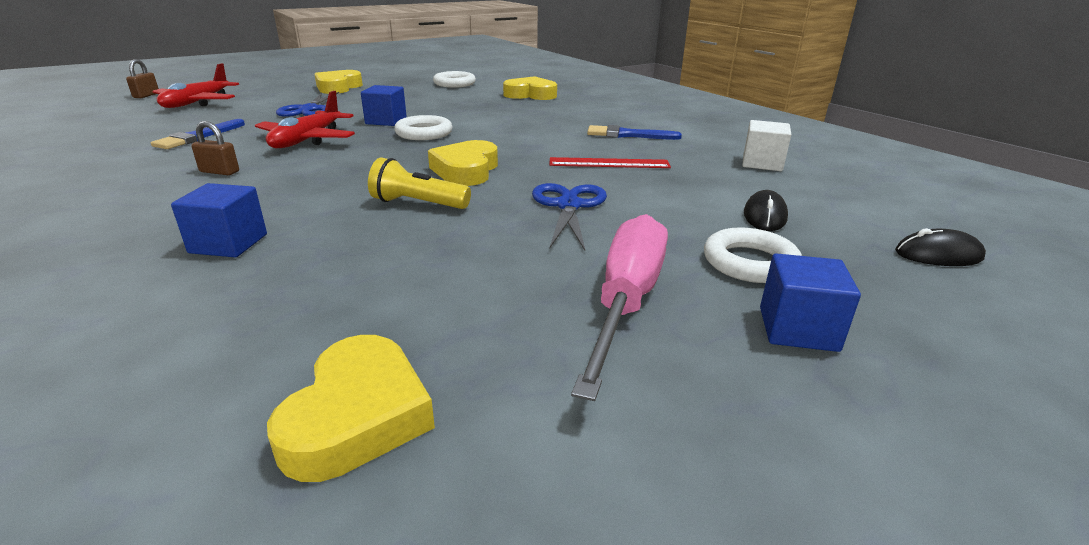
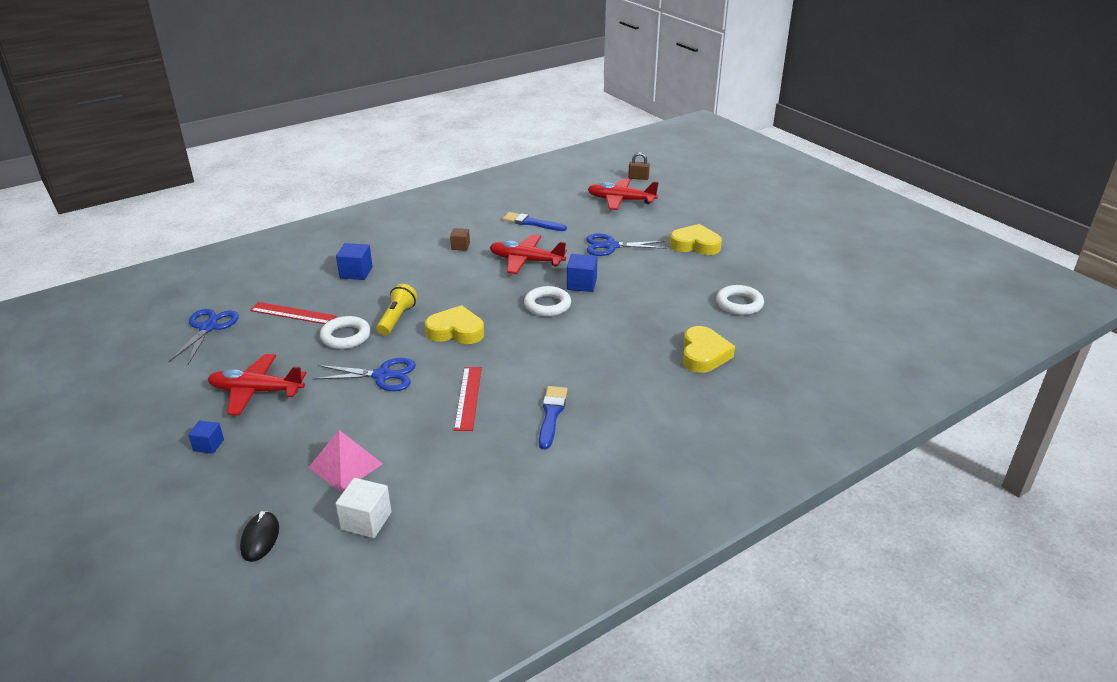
camera: 90 degrees right, 5 degrees up
brown padlock [191,121,239,175] -> brown cube [450,228,470,251]
yellow heart [267,335,435,482] -> blue scissors [168,309,239,364]
pink screwdriver [571,214,668,401] -> red plane [208,354,306,415]
white ring [704,227,802,283] -> white ring moved to [320,316,371,349]
white cube [743,120,791,171] -> white cube moved to [335,478,391,538]
black mouse [744,190,788,231] -> pink pyramid [308,430,383,492]
blue cube [760,253,861,352] -> blue cube [188,421,224,454], size x0.65
none -> red ruler [250,302,336,324]

